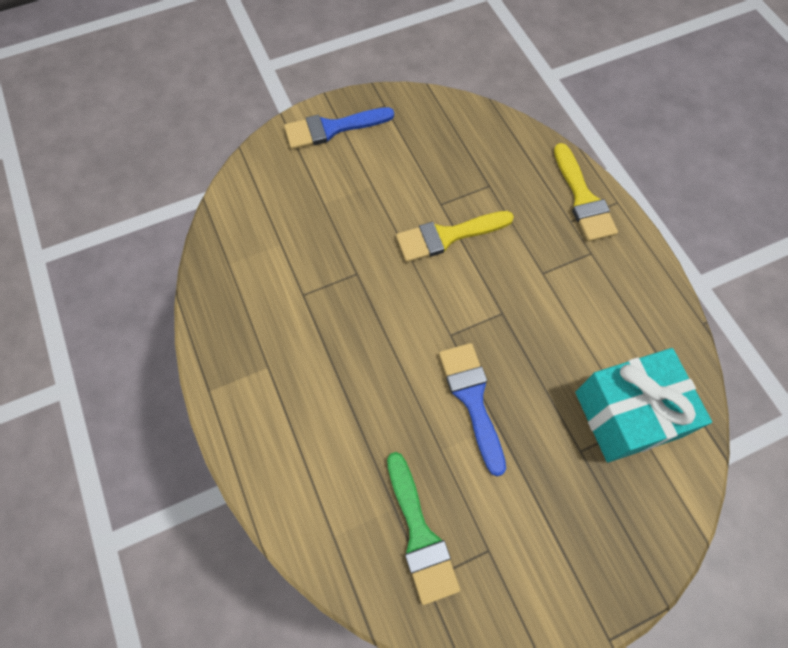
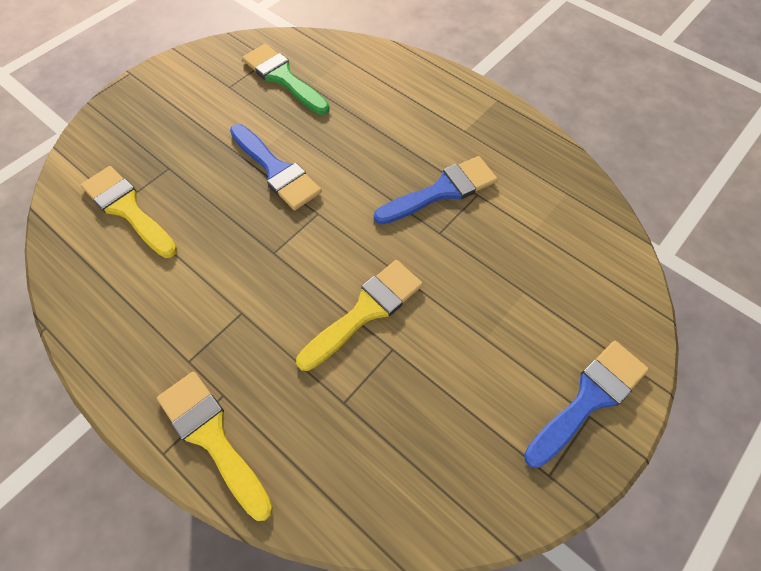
camera: 155 degrees right, 5 degrees down
turquoise gift [575,348,712,463] -> yellow brush [81,166,177,258]
none -> blue brush [374,156,498,225]

